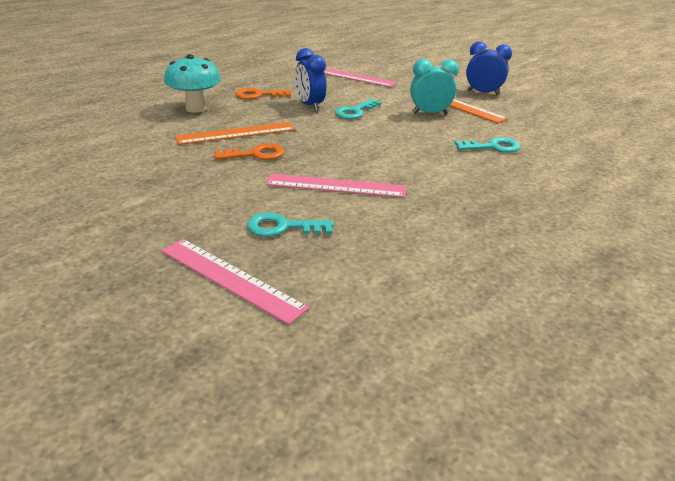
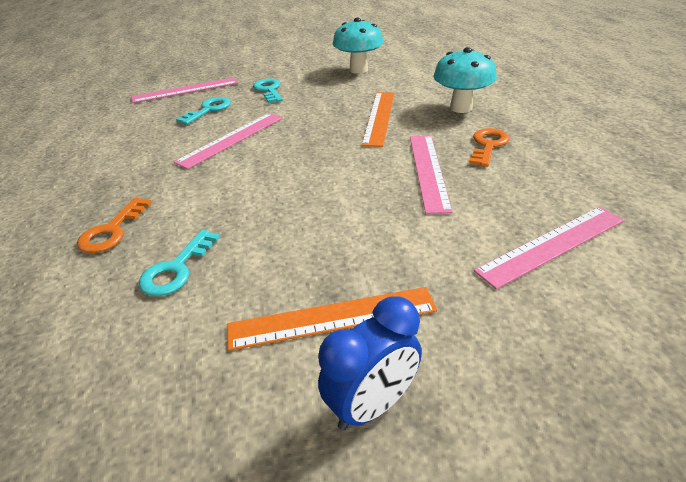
camera: 125 degrees right, 5 degrees up
orange key [214,143,284,160] -> orange key moved to [77,197,152,253]
blue clock [295,48,326,111] -> pink ruler [410,135,452,214]
turquoise key [335,99,381,119] -> turquoise key moved to [253,79,283,103]
turquoise clock [410,59,459,114] -> none
none -> turquoise mushroom [333,18,384,74]

